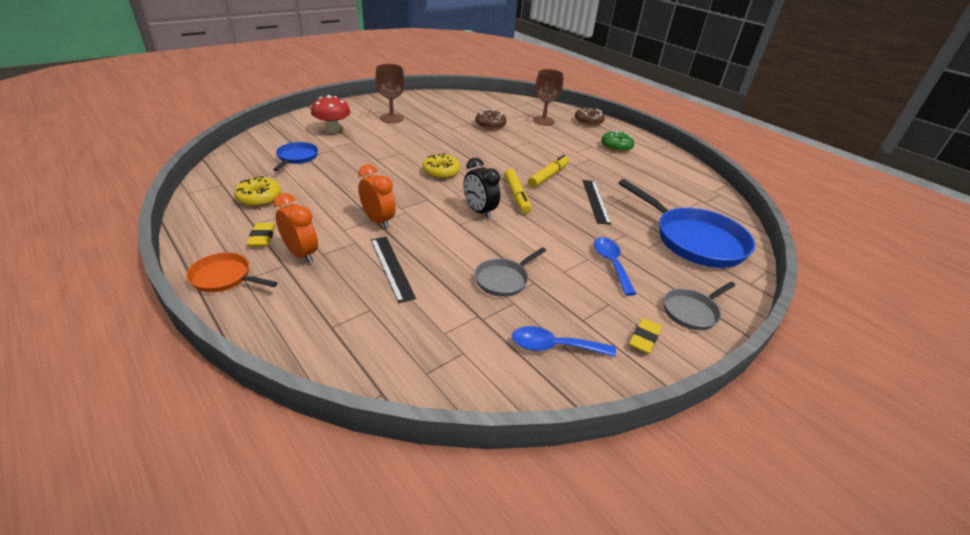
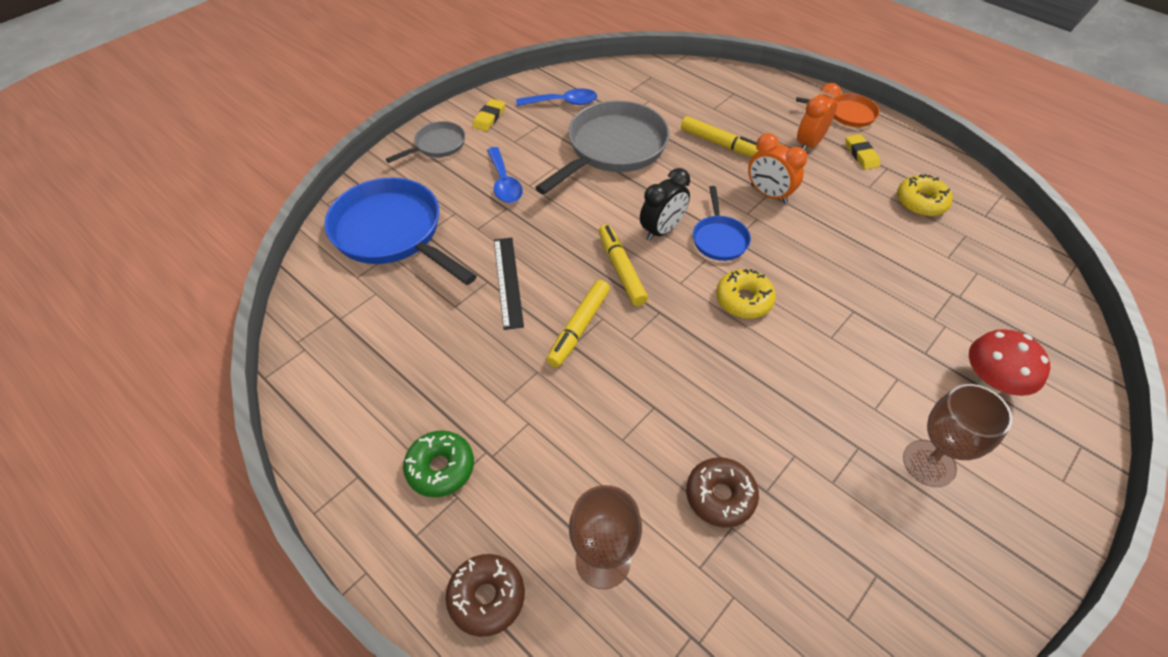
camera: 175 degrees right, 15 degrees up
blue pan [273,142,318,171] -> blue pan moved to [693,186,751,261]
orange clock [273,193,318,263] -> orange clock turned 90 degrees clockwise [797,83,841,150]
black ruler [371,237,416,303] -> yellow marker [681,116,759,157]
black clock [464,158,500,219] -> black clock turned 90 degrees clockwise [640,168,690,241]
grey pan [475,247,546,297] -> grey pan [535,100,669,195], size x1.97

